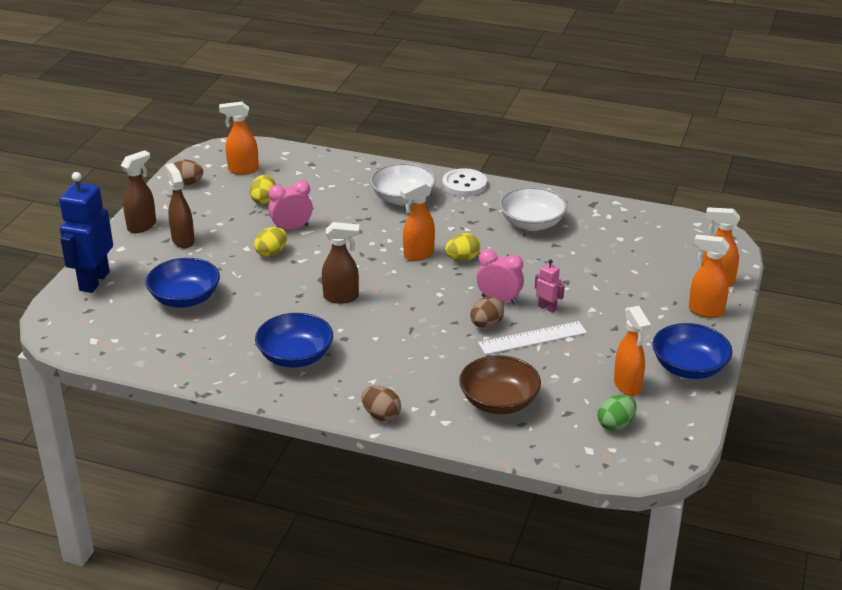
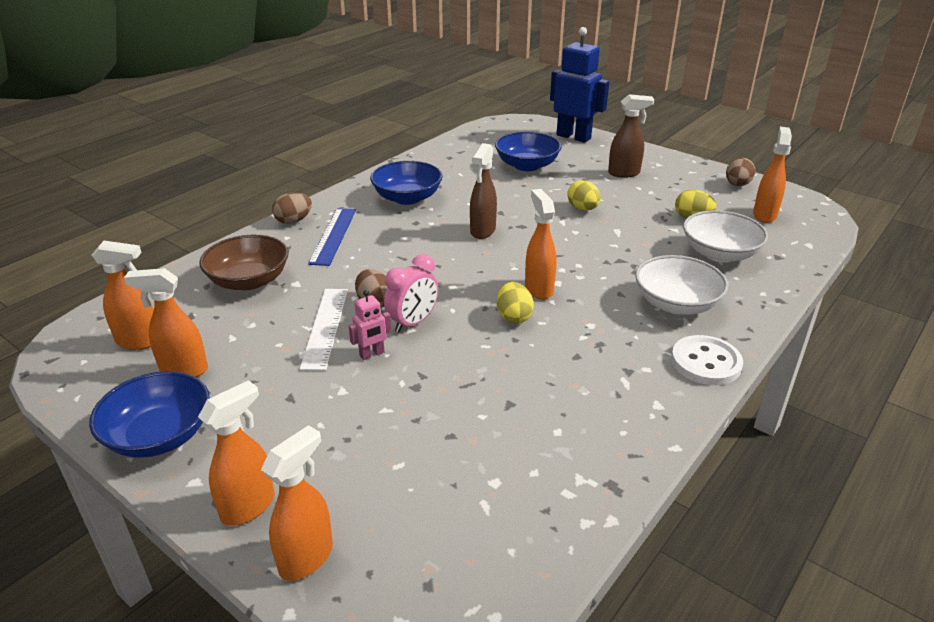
camera: 110 degrees right, 0 degrees up
brown spray bottle [121,150,156,233] -> none
pink clock [268,180,313,230] -> none
white bowl [499,187,567,231] -> white bowl moved to [683,210,768,262]
green egg [598,395,636,431] -> orange spray bottle [92,241,154,350]
none -> blue ruler [308,208,356,266]

